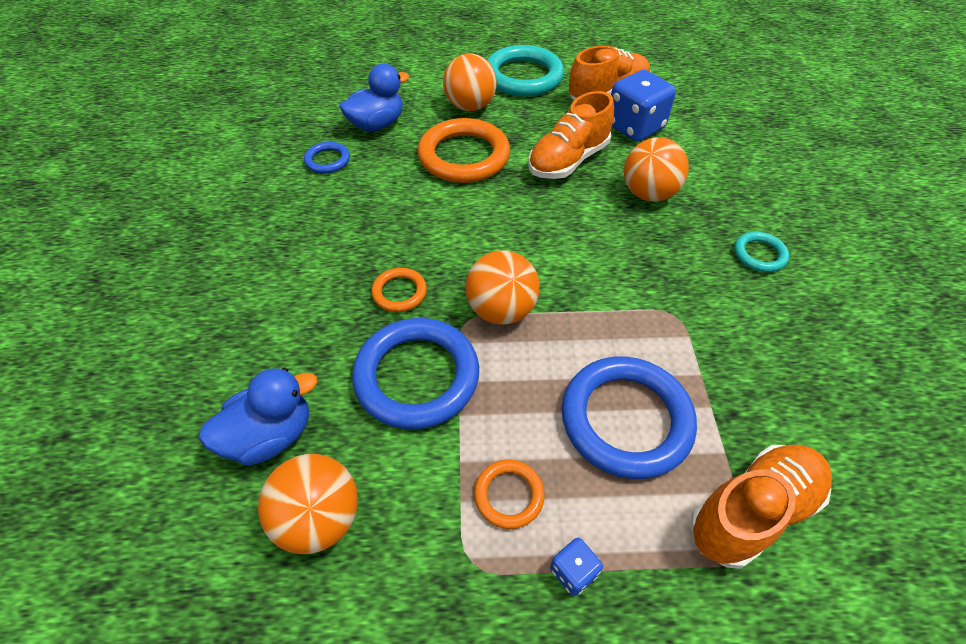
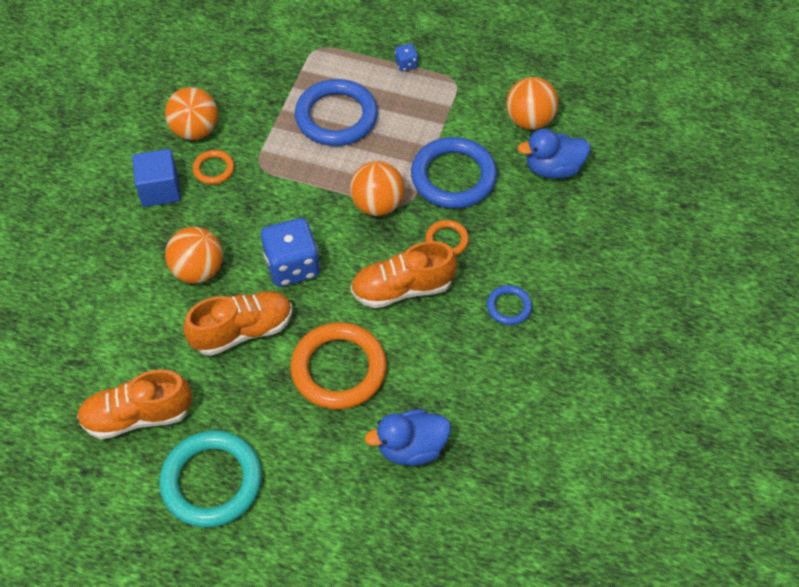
camera: 160 degrees left, 5 degrees up
blue ring [304,142,350,174] -> blue ring moved to [487,285,532,325]
orange ball [443,53,497,111] -> orange ball moved to [165,87,218,140]
orange ring [474,459,544,529] -> orange ring moved to [192,150,234,185]
blue dice [611,70,676,141] -> blue dice moved to [261,218,320,287]
orange shoe [690,445,832,569] -> orange shoe moved to [351,241,457,308]
turquoise ring [734,232,789,272] -> blue cube [132,149,181,207]

